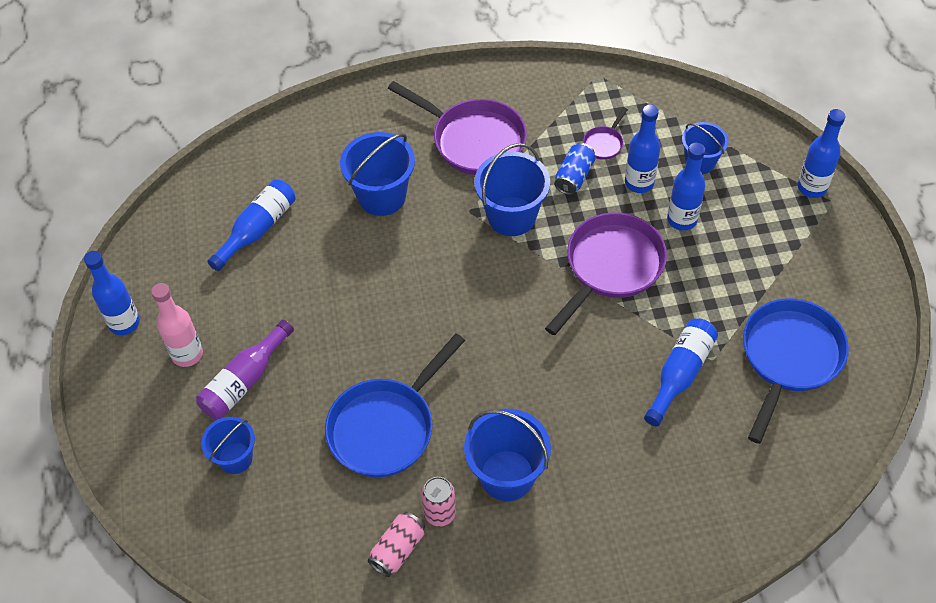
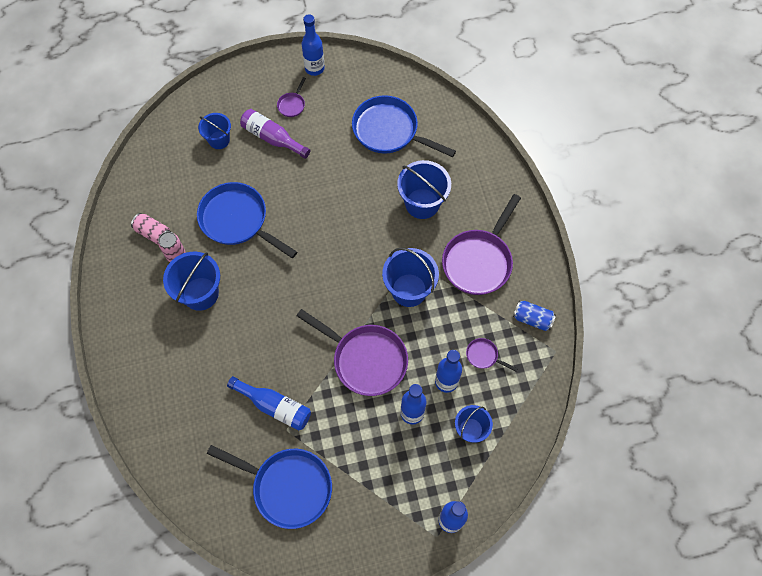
camera: 85 degrees right, 10 degrees up
pink bottle [151,283,203,367] -> purple pan [277,77,306,117]
blue bottle [208,179,296,271] -> blue pan [352,95,456,157]
blue can [554,143,596,195] -> blue can moved to [513,301,556,331]

